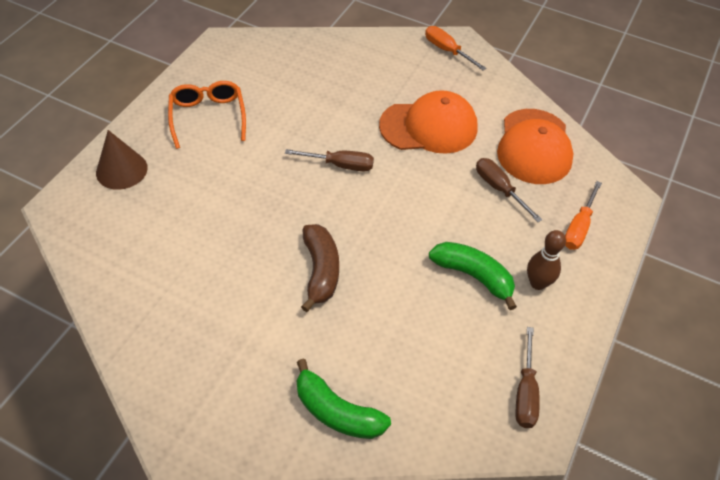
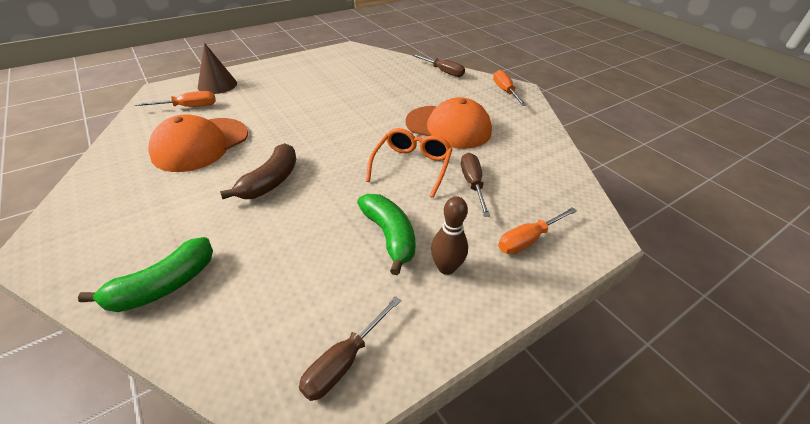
camera: 30 degrees right, 10 degrees down
orange glasses [168,81,246,149] -> orange glasses moved to [366,128,453,198]
brown screwdriver [285,149,374,171] -> brown screwdriver moved to [412,54,465,77]
green banana [296,358,391,439] -> green banana turned 105 degrees counterclockwise [78,237,213,312]
orange cap [497,109,573,184] -> orange cap moved to [148,114,248,172]
none -> orange screwdriver [134,91,216,107]

